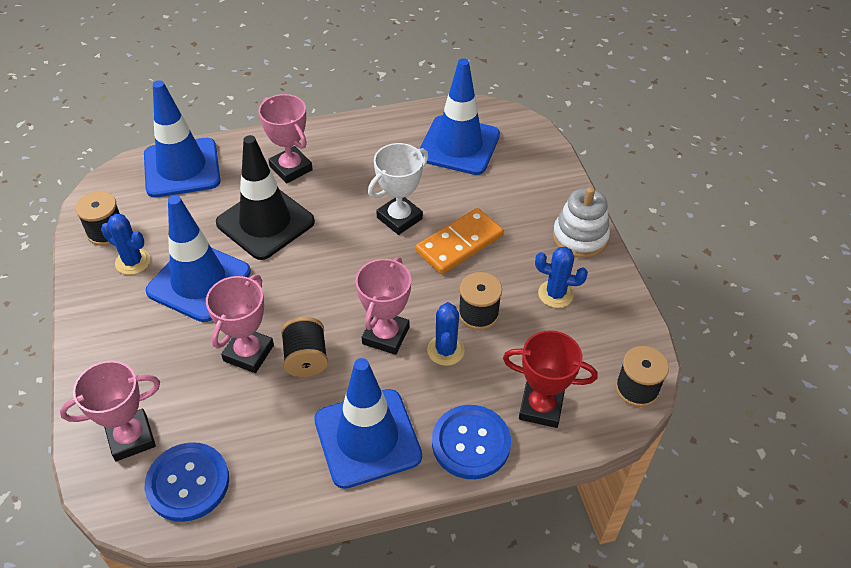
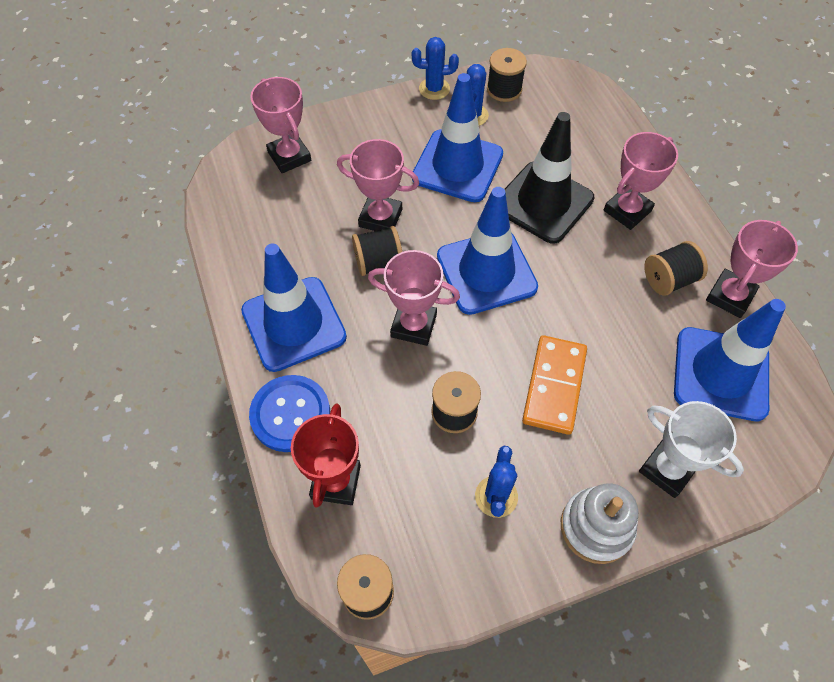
camera: 85 degrees right, 10 degrees up
blue traffic cone [144,80,221,197] -> blue traffic cone moved to [437,187,538,315]
blue button [145,442,229,522] -> none
white trophy [368,143,429,235] -> white trophy moved to [639,401,744,498]
orange domino [416,208,504,274] -> orange domino turned 60 degrees clockwise [522,335,587,435]
blue cactus [427,302,465,366] -> blue cactus moved to [412,37,459,100]
none -> black spool [644,241,708,296]
none -> pink trophy [706,220,798,318]

